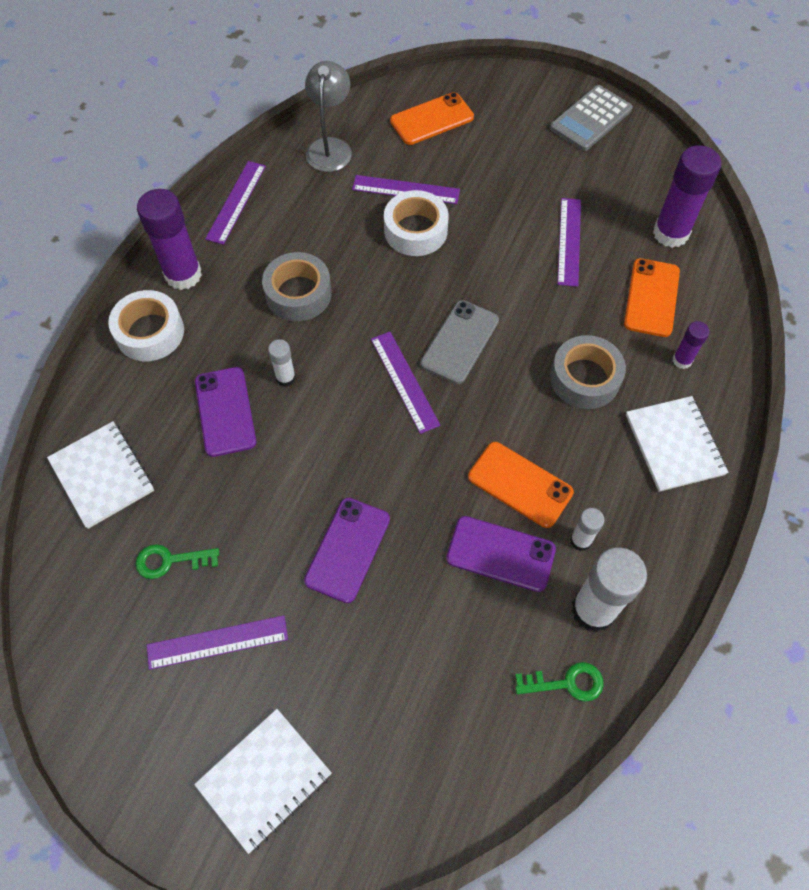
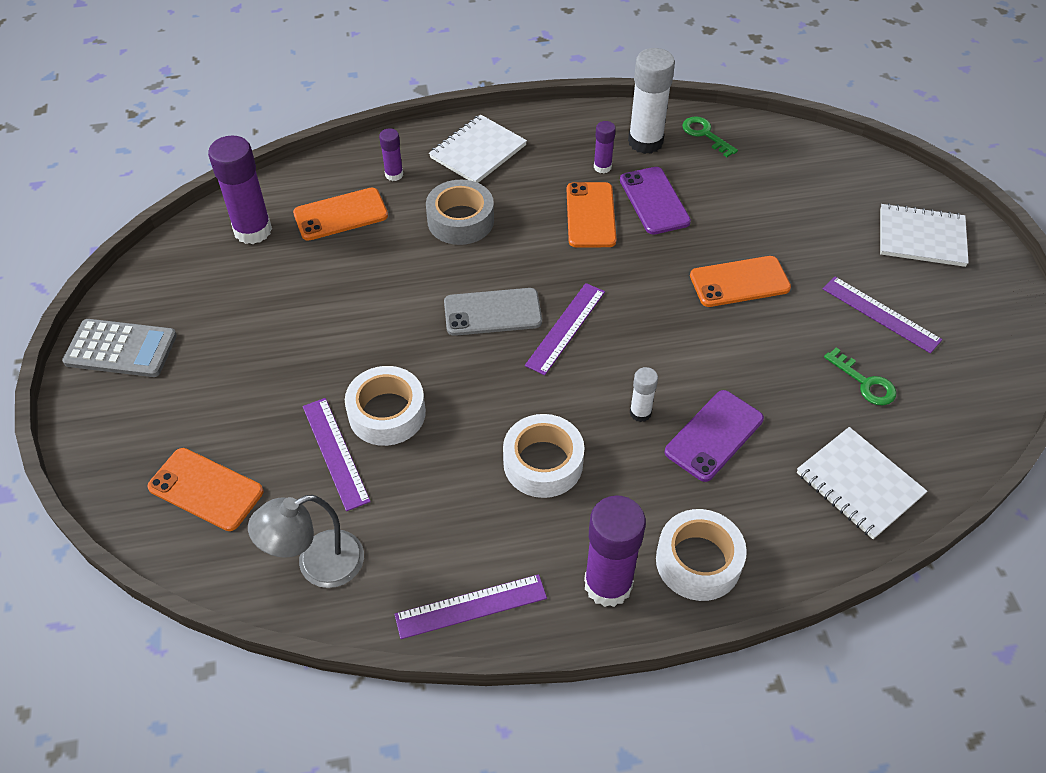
camera: 125 degrees left, 10 degrees down
white notebook [47,421,154,529] -> white notebook turned 60 degrees counterclockwise [797,427,927,539]
grey tape [262,252,332,321] -> white tape [503,414,584,498]
purple phone [304,498,390,603] -> orange phone [690,256,791,307]
purple ruler [557,198,581,287] -> none
white glue stick [570,508,605,551] -> purple glue stick [594,121,616,174]

